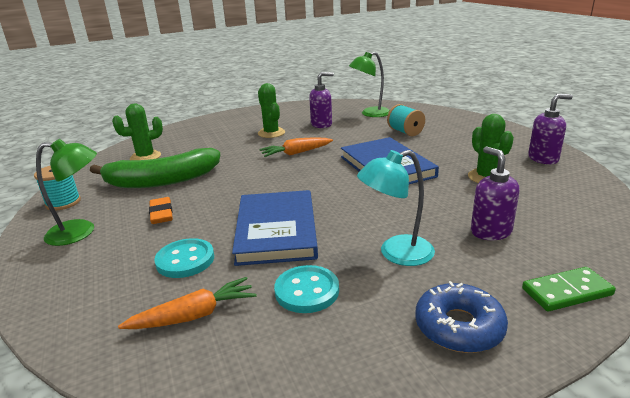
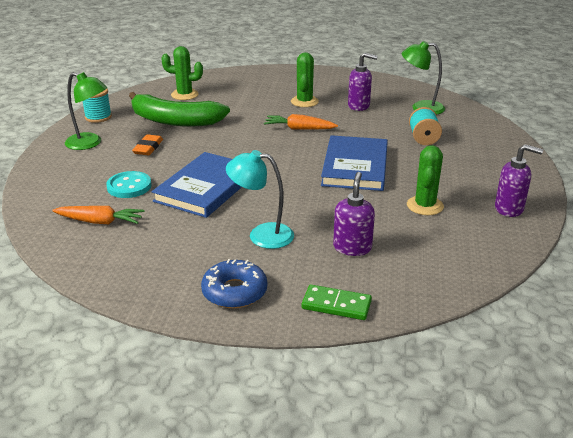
camera: 30 degrees right, 5 degrees up
turquoise button [274,265,339,313] -> none

